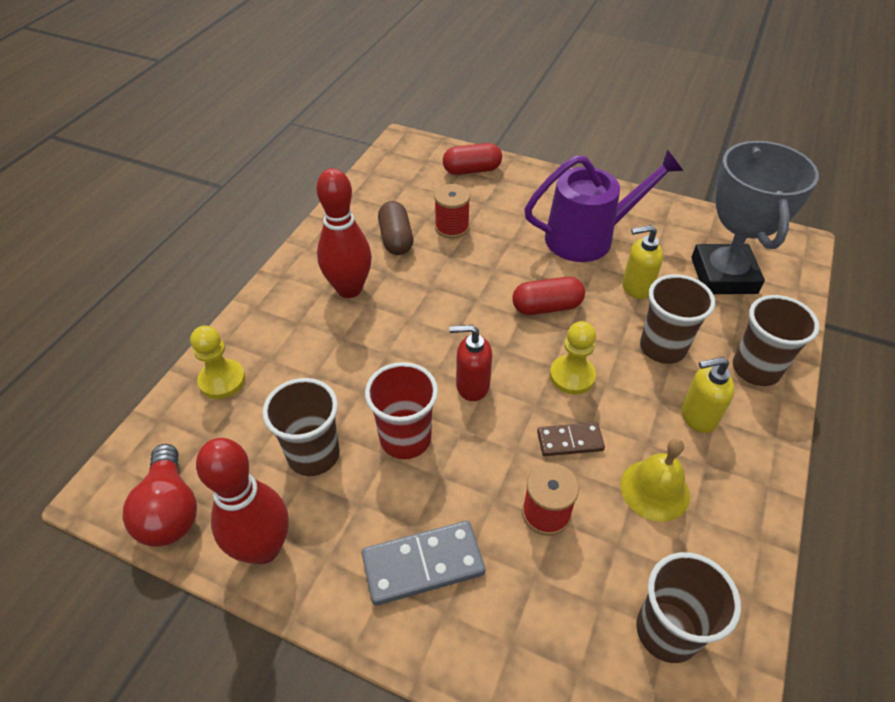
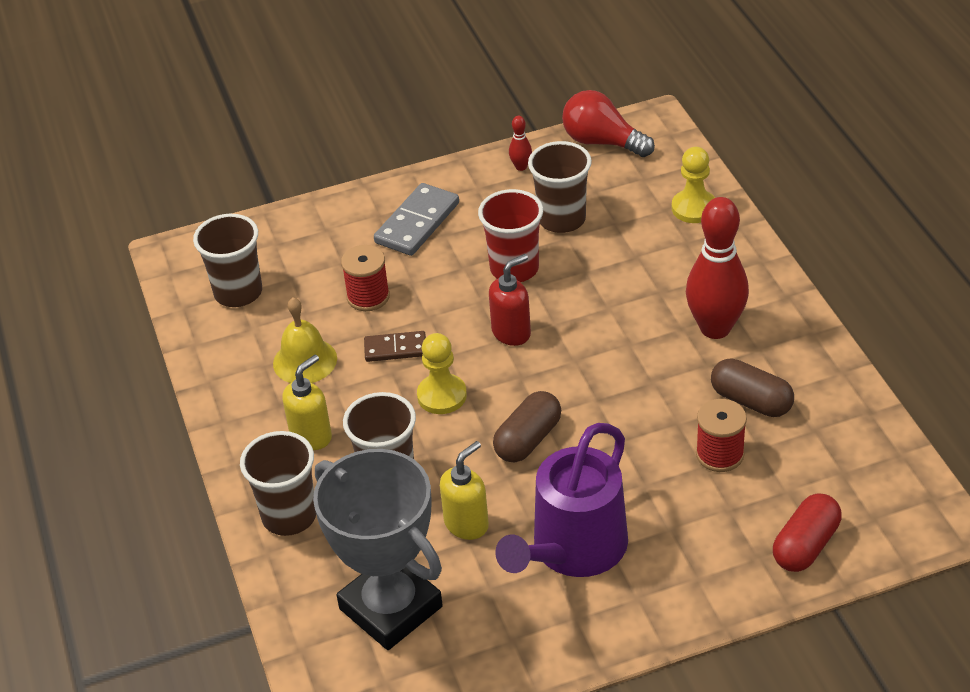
camera: 140 degrees right, 5 degrees down
red bowling pin [196,438,289,564] -> red bowling pin [509,116,532,171], size x0.42
red capsule [512,277,585,315] -> brown capsule [493,391,561,462]
brown domino [537,422,605,456] -> brown domino turned 45 degrees clockwise [364,331,426,362]

